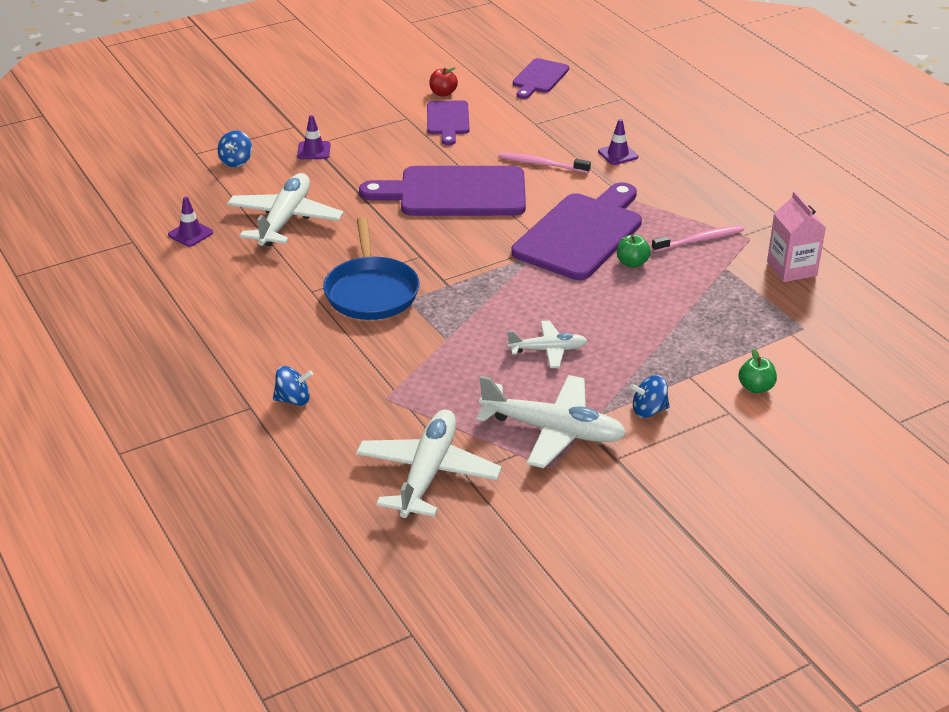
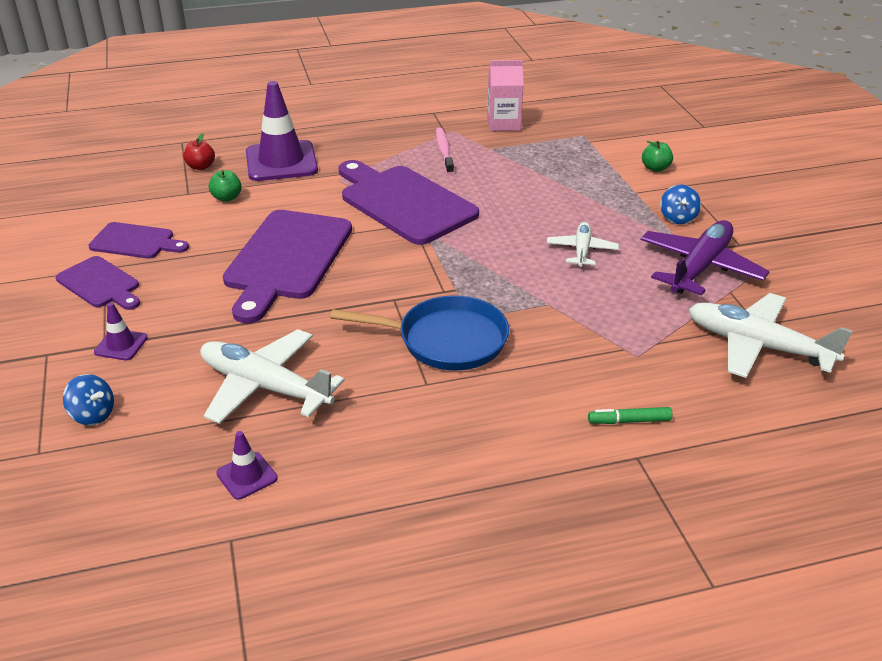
camera: 75 degrees left, 0 degrees up
blue spinning top [273,366,313,406] -> green marker [588,407,673,424]
red apple [429,67,458,97] -> red apple moved to [184,133,215,170]
white plane [476,375,626,468] -> purple plane [641,220,770,296]
pink toothbrush [499,152,591,173] -> none
purple cutting board [513,58,569,99] -> purple cutting board moved to [56,256,140,310]
purple traffic cone [598,119,638,165] -> purple traffic cone [246,81,318,181], size x2.14
green apple [617,235,651,268] -> green apple moved to [209,170,242,202]

